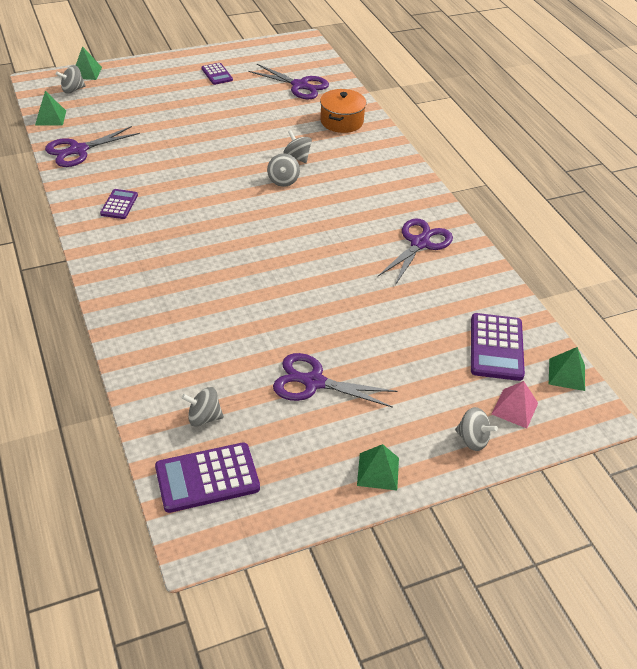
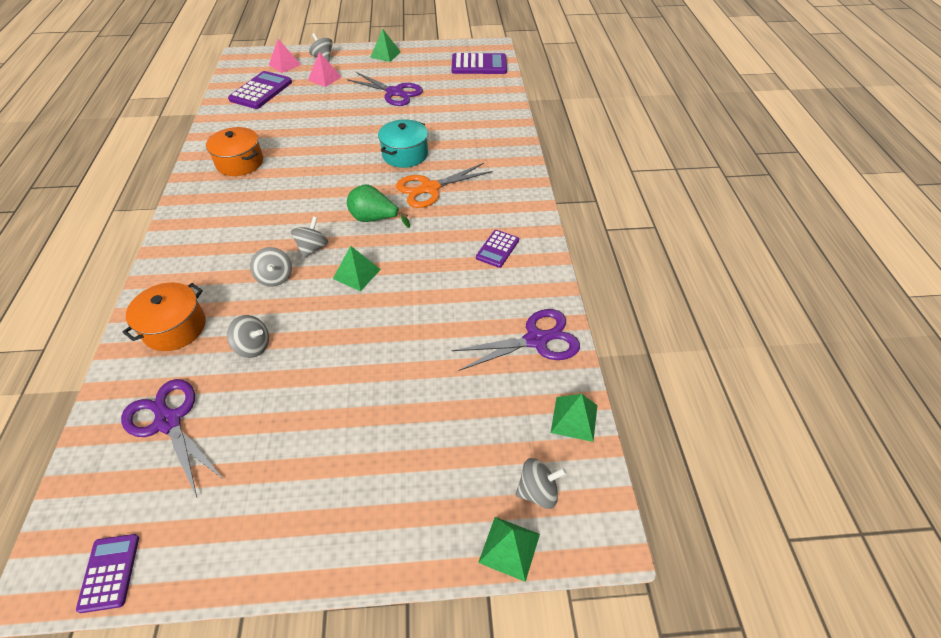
camera: 160 degrees left, 5 degrees up
grey spinning top [181,387,224,427] -> grey spinning top moved to [227,315,269,358]
purple calculator [201,63,233,85] -> purple calculator moved to [76,534,139,613]
purple scissors [378,219,453,285] -> orange pot [206,127,263,176]
green pyramid [549,347,585,391] -> green pyramid moved to [333,246,381,291]
none -> pink pyramid [308,52,342,87]
none -> green pear [347,184,410,228]
none -> turquoise pot [378,119,428,168]
none -> orange scissors [396,163,493,208]

